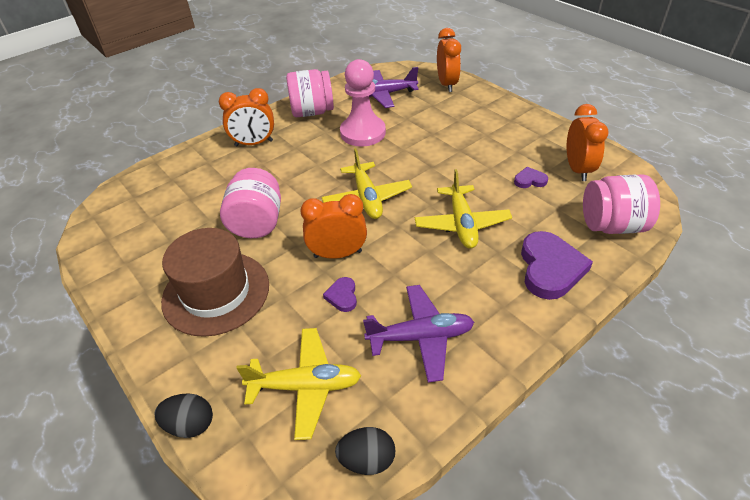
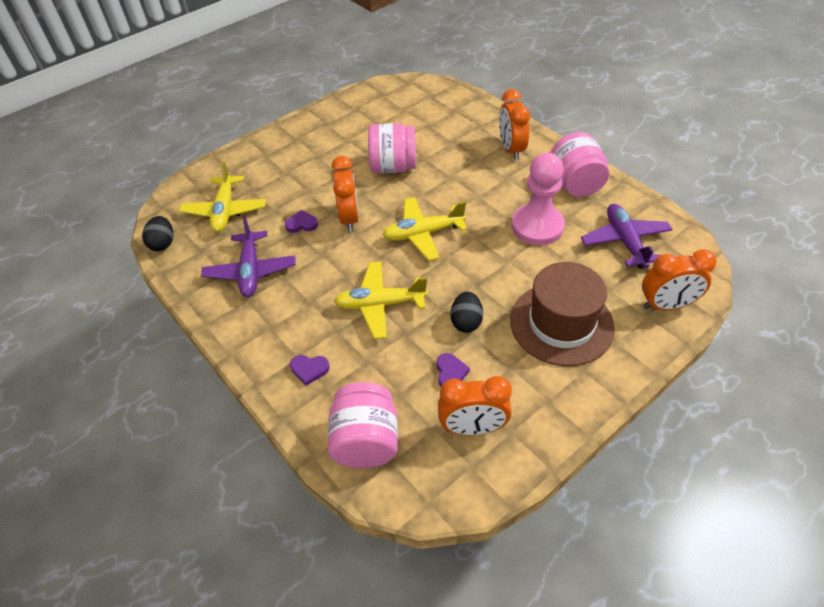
camera: 90 degrees right, 5 degrees up
black egg [154,393,213,438] -> black egg moved to [450,292,483,333]
brown hat [161,228,269,337] -> brown hat moved to [510,262,615,366]
purple heart [521,231,593,300] -> purple heart [290,355,329,386], size x0.49

